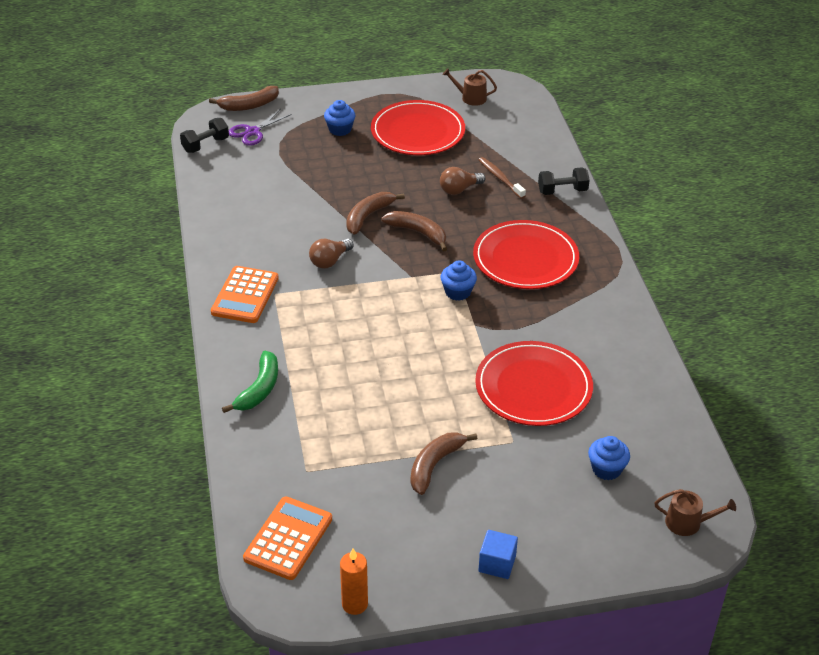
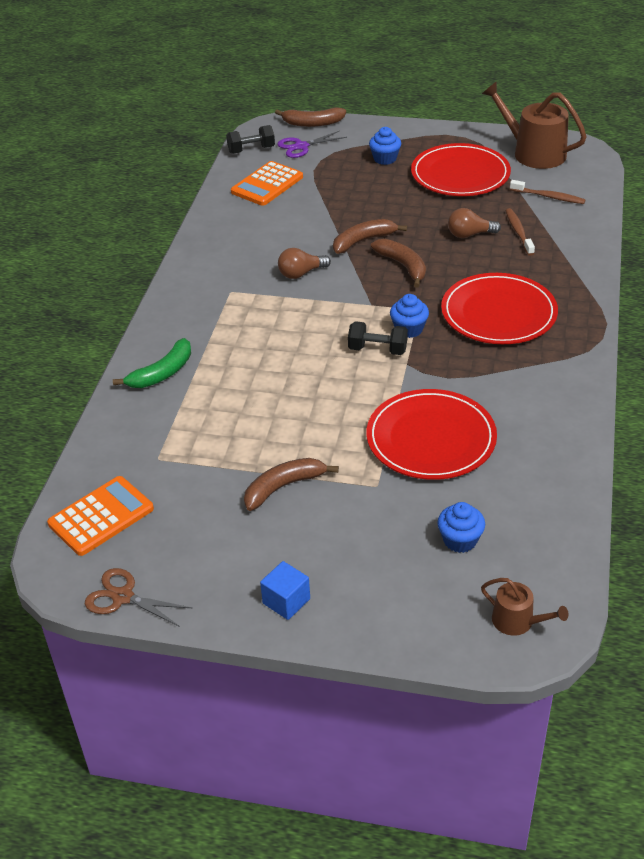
camera: 25 degrees right, 0 degrees up
orange calculator [211,266,279,323] -> orange calculator moved to [231,161,303,206]
orange candle [340,548,368,615] -> brown scissors [85,568,192,627]
brown watering can [442,68,497,106] -> brown watering can [482,81,587,169], size x1.96
black dumbbell [538,167,590,195] -> black dumbbell moved to [348,321,408,355]
none -> brown toothbrush [510,180,586,204]

